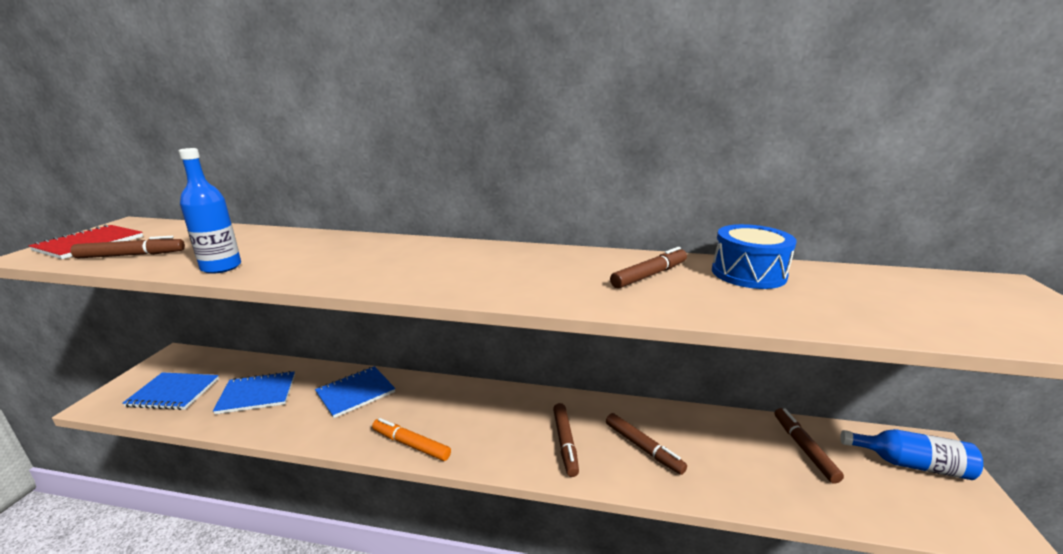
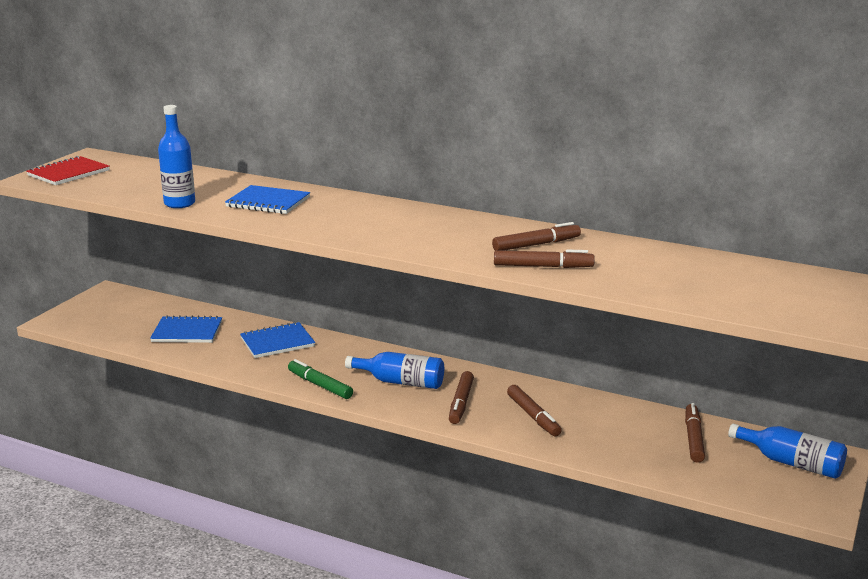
camera: 15 degrees right, 0 degrees up
brown marker [71,236,185,259] -> brown marker moved to [494,249,595,268]
blue notebook [123,372,219,410] -> blue notebook moved to [225,185,310,214]
orange marker [372,418,451,461] -> green marker [288,359,353,399]
blue drum [712,224,796,289] -> none
none -> blue bottle [345,352,444,389]

